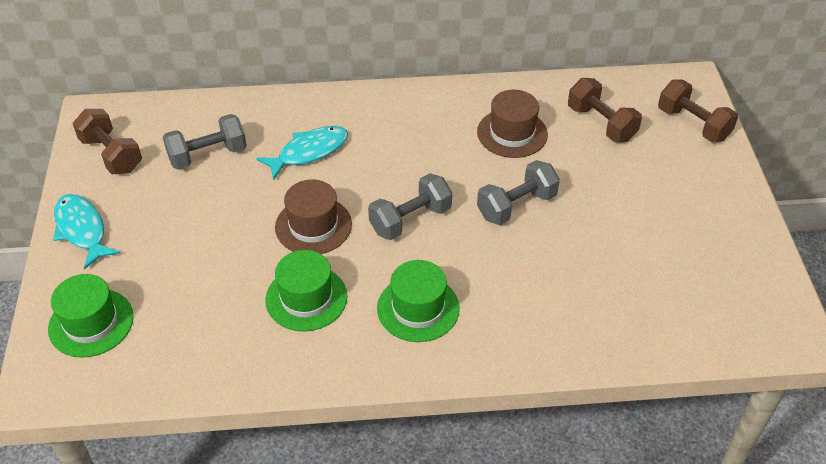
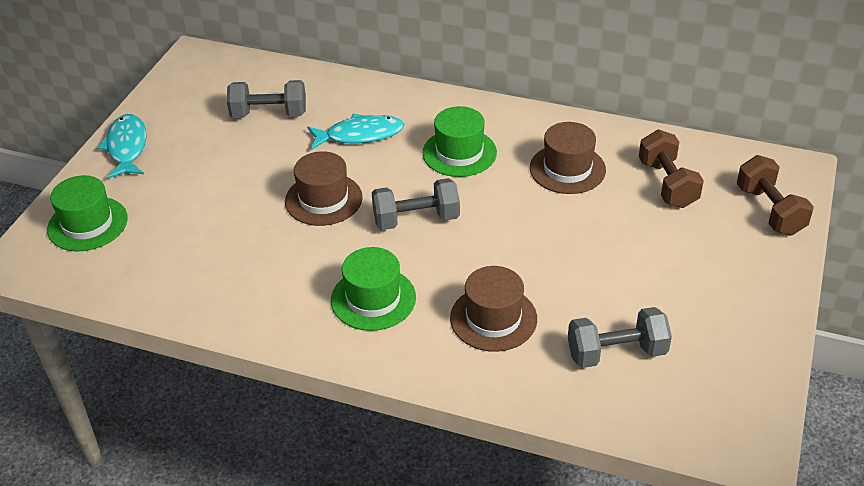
camera: 25 degrees right, 5 degrees down
brown dumbbell [73,109,142,174] -> none
green hat [265,250,347,331] -> green hat moved to [422,106,497,177]
grey dumbbell [477,160,560,225] -> grey dumbbell moved to [568,307,672,368]
none -> brown hat [450,266,537,352]

